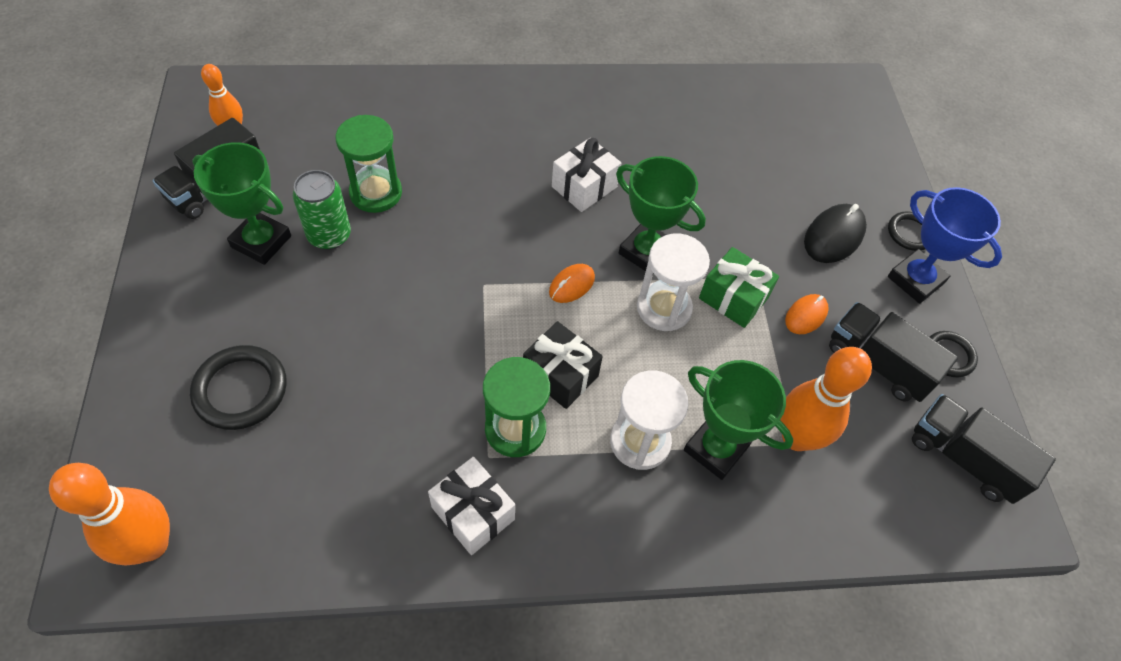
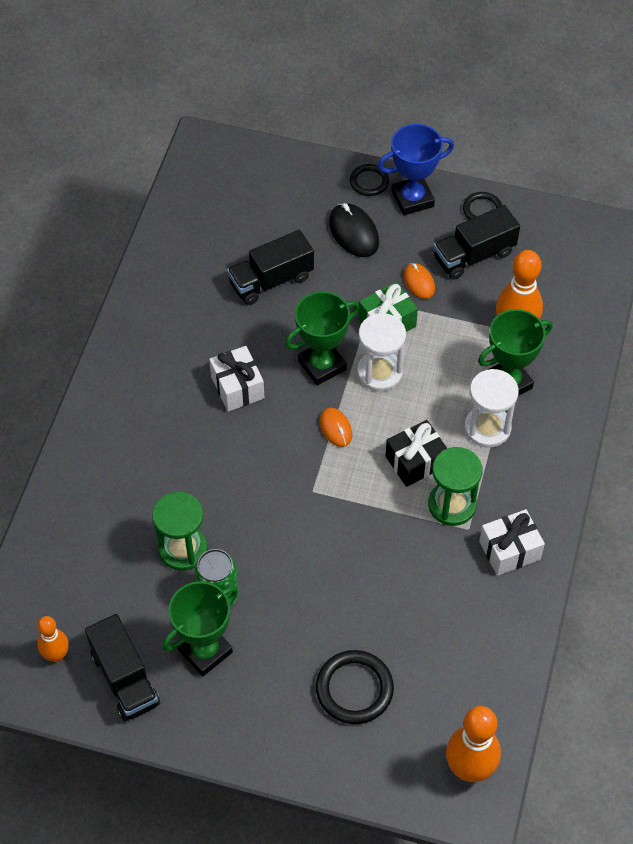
camera: 65 degrees left, 0 degrees up
black truck [912,394,1056,504] -> black truck moved to [227,230,314,305]

